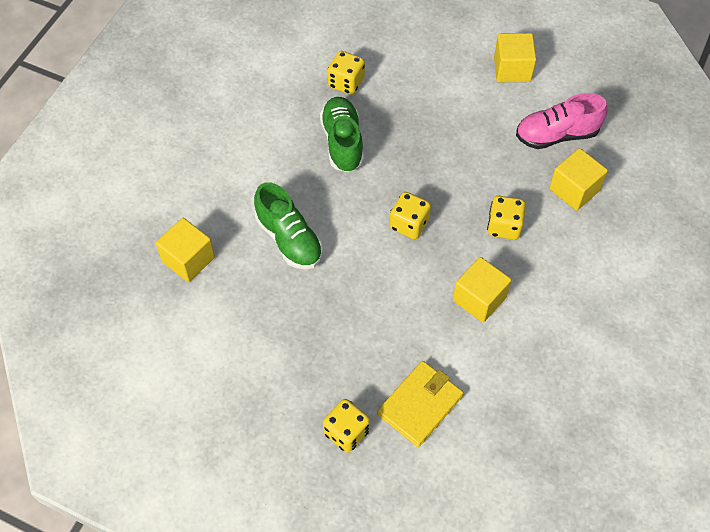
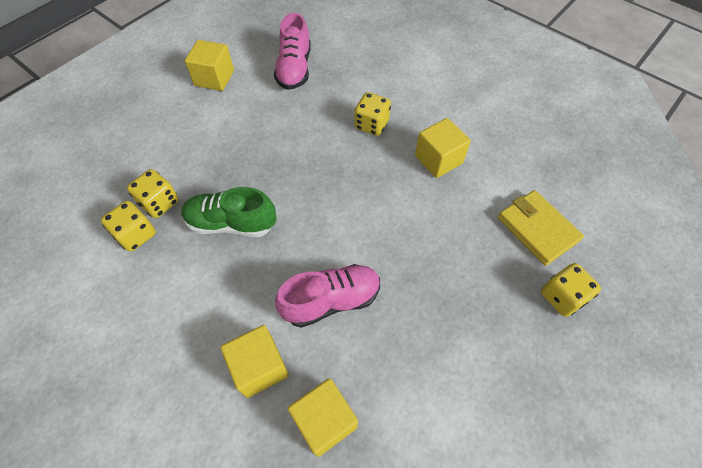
camera: 75 degrees left, 0 degrees up
green shoe [254,182,323,270] -> pink shoe [275,264,380,328]
yellow dice [390,192,431,239] -> yellow dice moved to [101,201,156,252]
yellow cube [549,148,608,211] -> yellow cube moved to [221,325,289,398]

